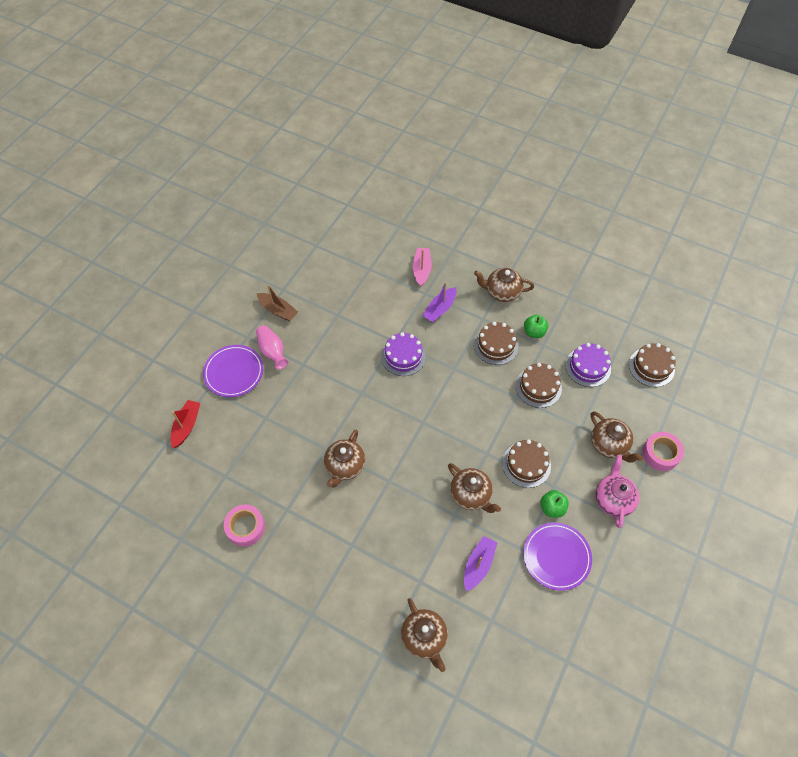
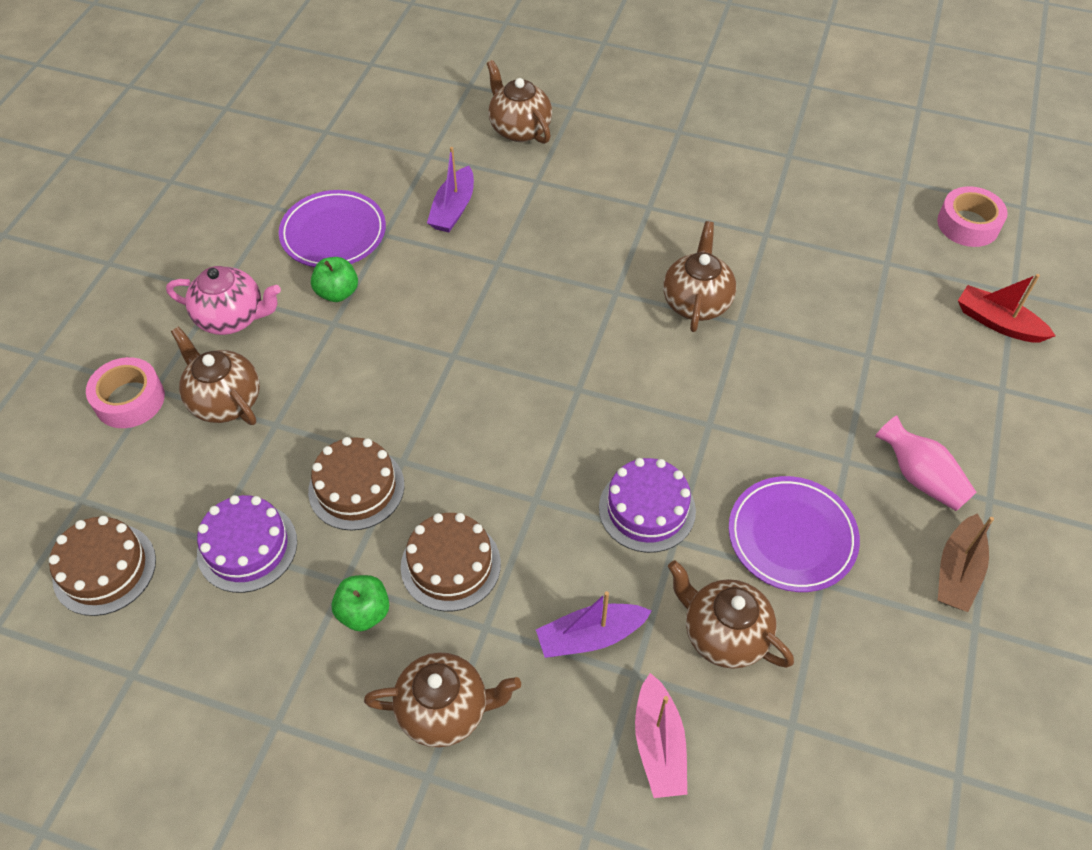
camera: 170 degrees right, 5 degrees down
red boat [171,400,200,448] -> red boat turned 120 degrees clockwise [958,274,1055,343]
purple plate [203,345,263,397] -> purple plate moved to [729,476,860,592]
pink tape [224,504,265,547] -> pink tape moved to [937,186,1008,247]
brown boat [257,284,298,321] -> brown boat turned 90 degrees counterclockwise [938,513,994,612]
purple boat [422,282,457,322] -> purple boat turned 135 degrees counterclockwise [536,591,652,658]
brown teapot [448,463,501,513] -> brown teapot moved to [668,560,794,669]
brown cake [502,439,551,488] -> none
pink teapot [595,455,639,528] -> pink teapot turned 75 degrees counterclockwise [166,266,281,335]

